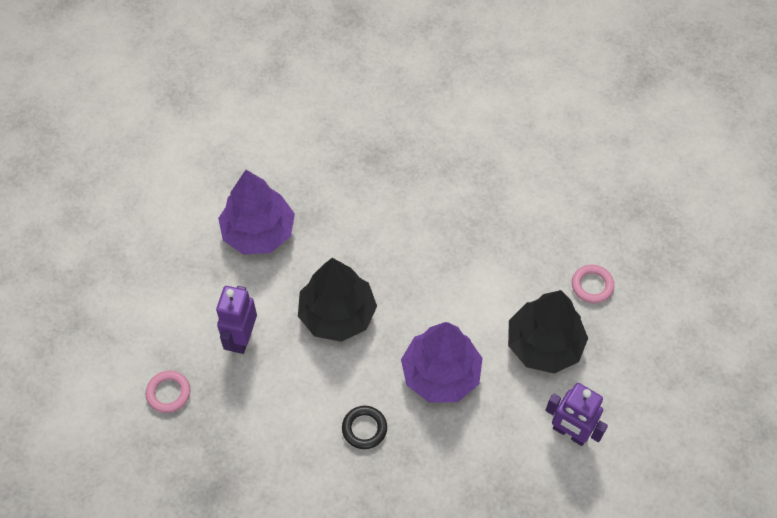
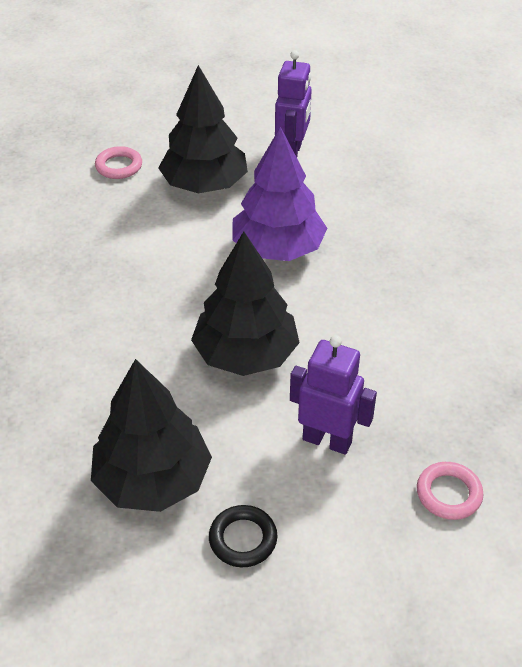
camera: 110 degrees left, 15 degrees down
purple robot [216,286,257,354] -> purple robot turned 150 degrees counterclockwise [290,335,377,455]
purple tree [218,170,295,255] -> black tree [91,359,212,512]
black ring [342,406,387,449] -> black ring moved to [209,505,278,567]

